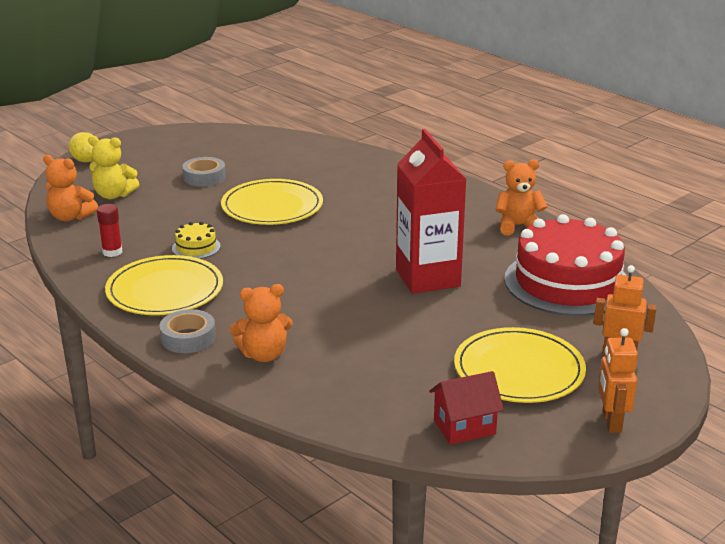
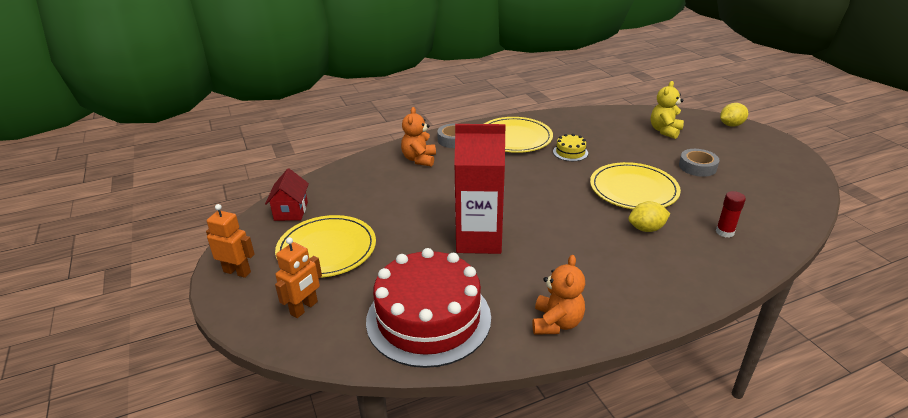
camera: 110 degrees right, 5 degrees up
orange teddy bear [43,155,98,221] -> none
red glue stick [97,204,123,257] -> red glue stick moved to [716,191,746,237]
none -> yellow lemon [628,201,670,232]

